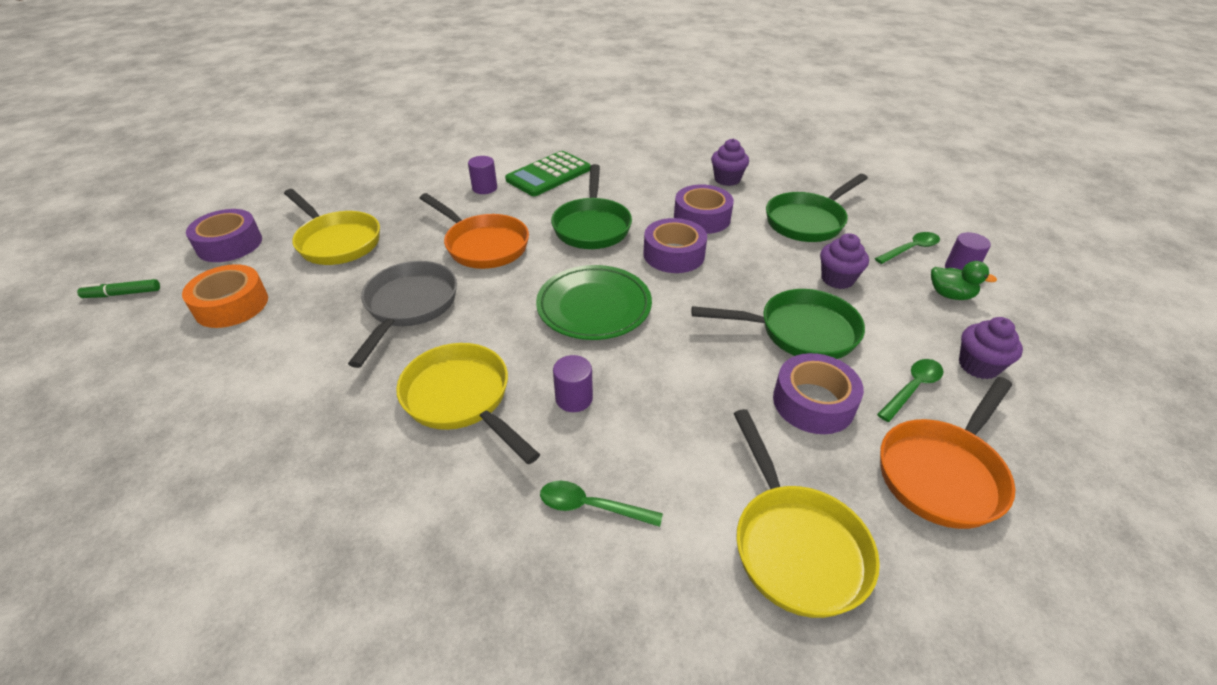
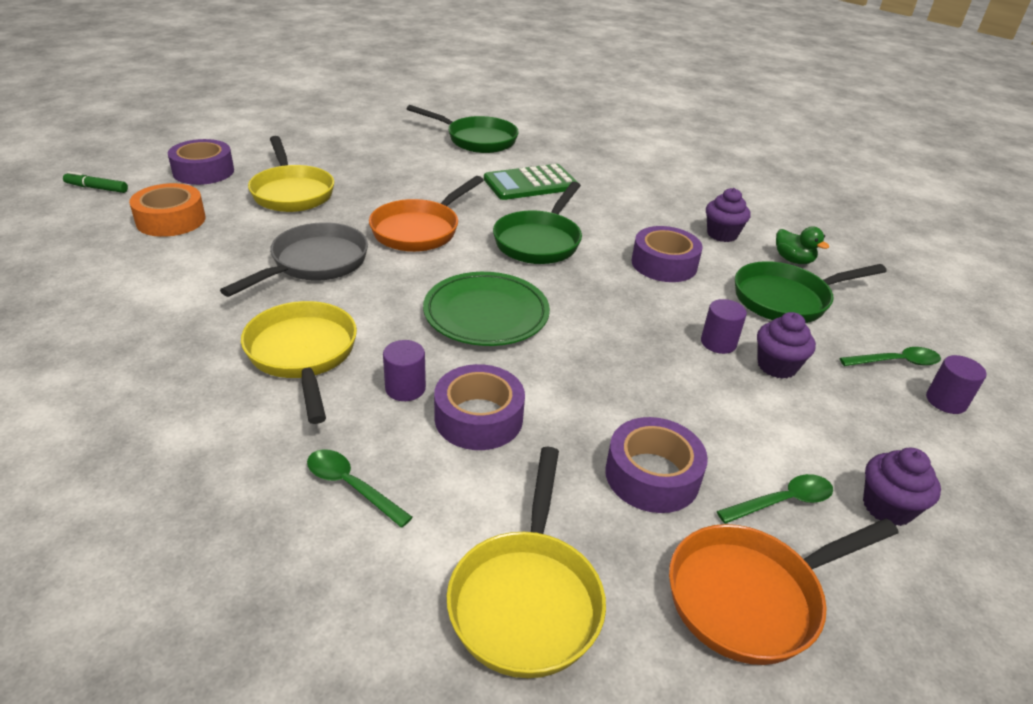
camera: 20 degrees right, 5 degrees down
orange pan [420,193,529,269] -> orange pan turned 60 degrees clockwise [369,176,484,252]
purple cylinder [468,156,497,194] -> purple cylinder moved to [701,299,747,354]
purple tape [643,218,707,273] -> purple tape moved to [434,364,525,450]
green pan [691,289,865,359] -> green pan moved to [407,105,519,153]
green duck [931,261,997,300] -> green duck moved to [776,226,829,264]

